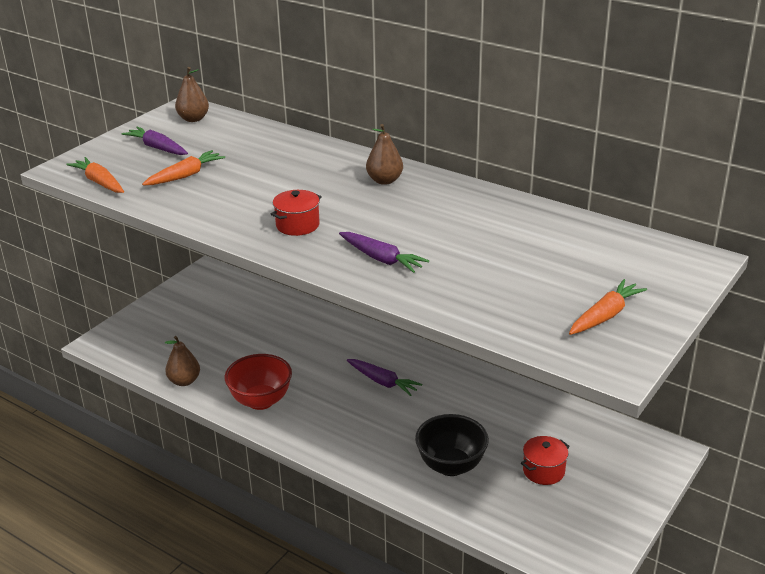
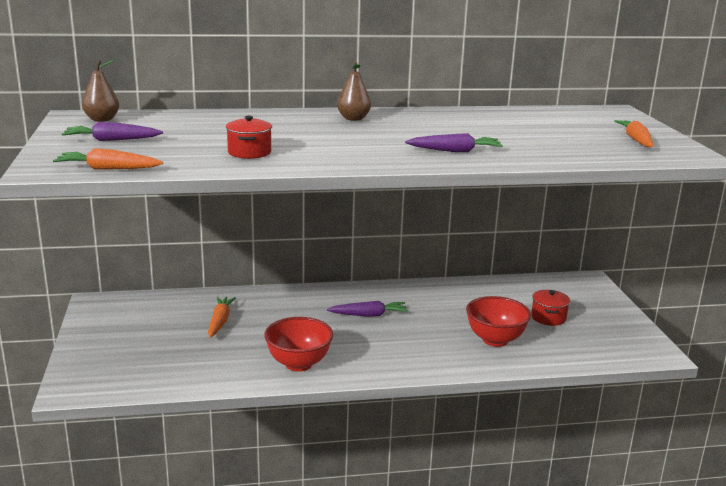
camera: 45 degrees left, 10 degrees down
orange carrot [142,150,225,186] -> orange carrot moved to [208,296,236,338]
brown pear [165,336,200,386] -> none
red pot [271,190,322,236] -> red pot moved to [226,116,272,159]
black bowl [415,414,489,476] -> red bowl [466,296,531,347]

